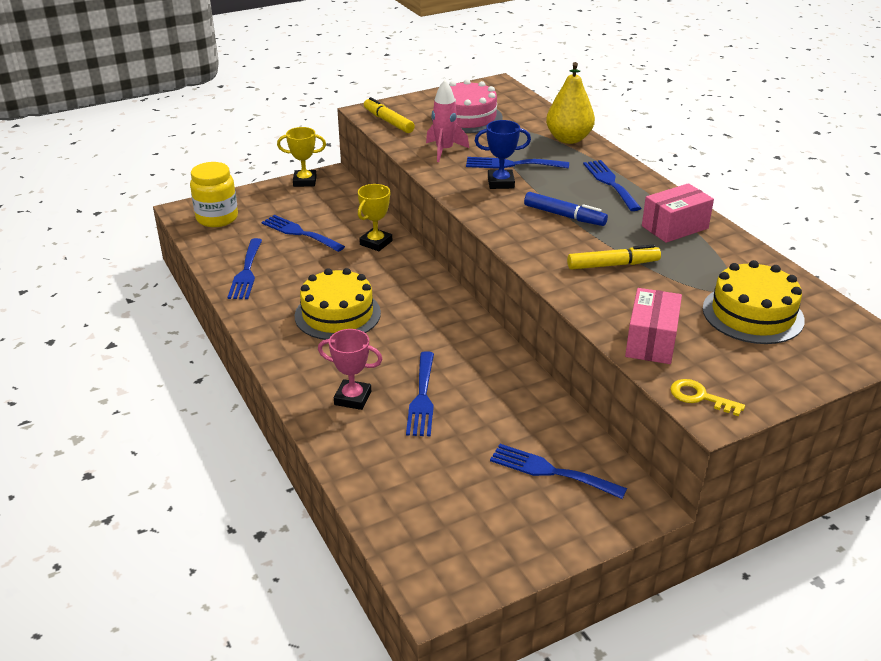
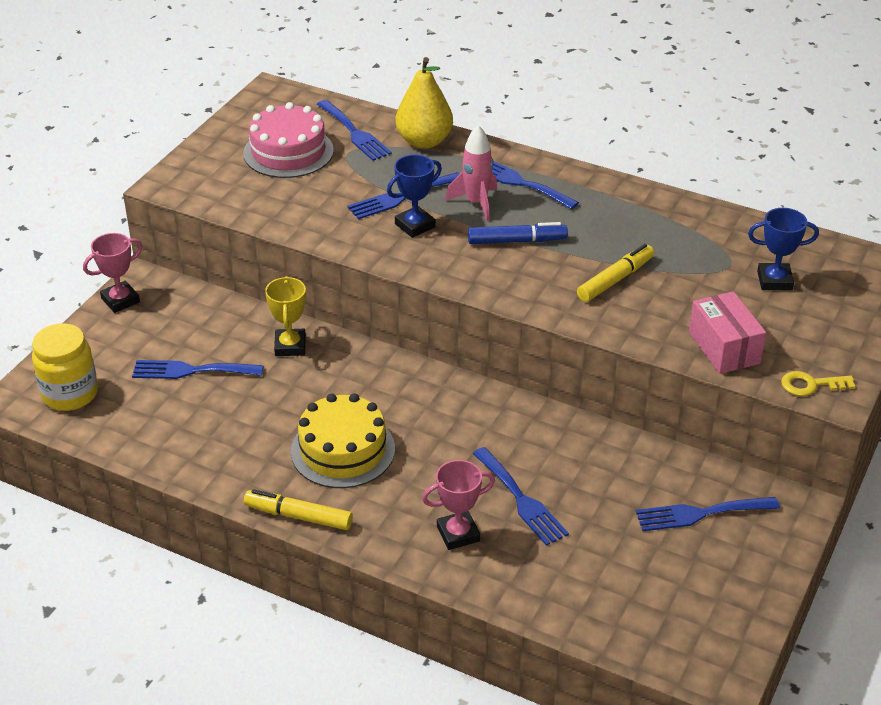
camera: 35 degrees left, 5 degrees up
blue fork [227,238,262,299] -> blue fork moved to [317,100,392,161]
yellow trophy [277,127,326,187] -> pink trophy [83,233,142,313]
yellow marker [364,97,415,133] -> yellow marker moved to [244,489,353,530]
pink rocket [426,80,469,162] -> pink rocket moved to [445,125,497,221]
pink box [642,183,714,243] -> none
yellow cake [703,260,805,344] -> blue trophy [748,208,819,291]

